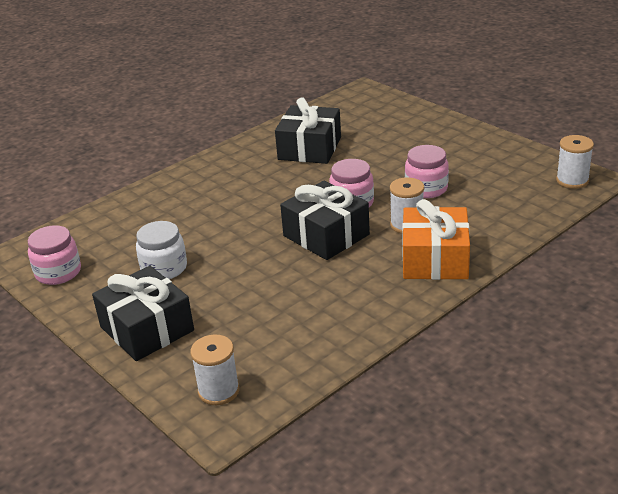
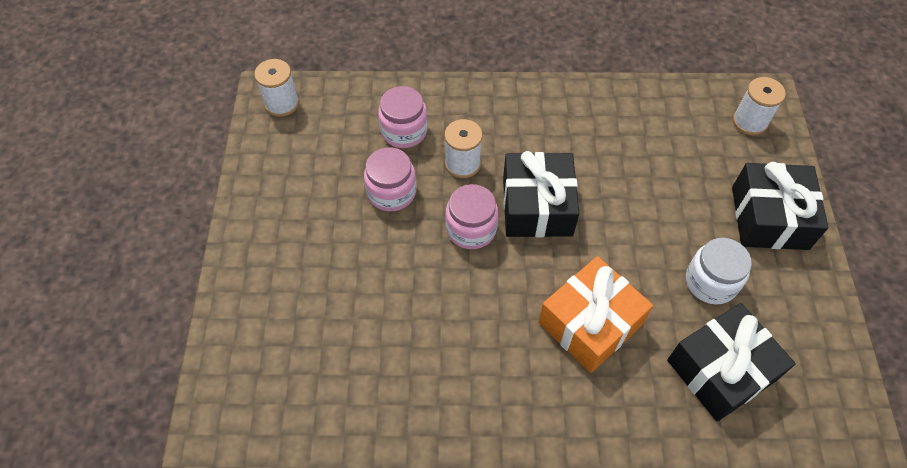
camera: 140 degrees left, 25 degrees up
pink jar [28,225,81,285] -> pink jar moved to [378,86,428,148]
black gift [275,98,341,164] -> black gift moved to [667,303,795,422]
orange gift [402,199,470,280] -> orange gift moved to [538,256,653,373]

